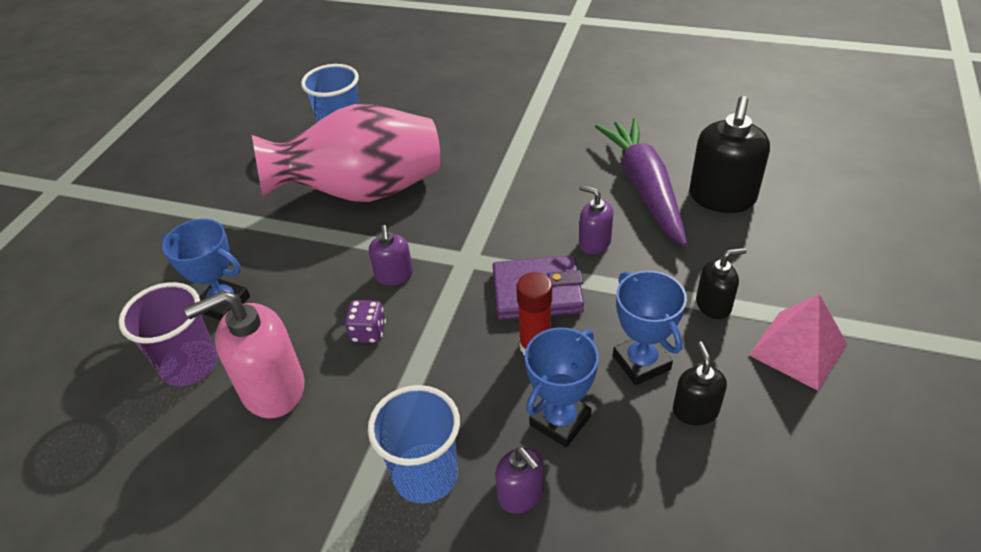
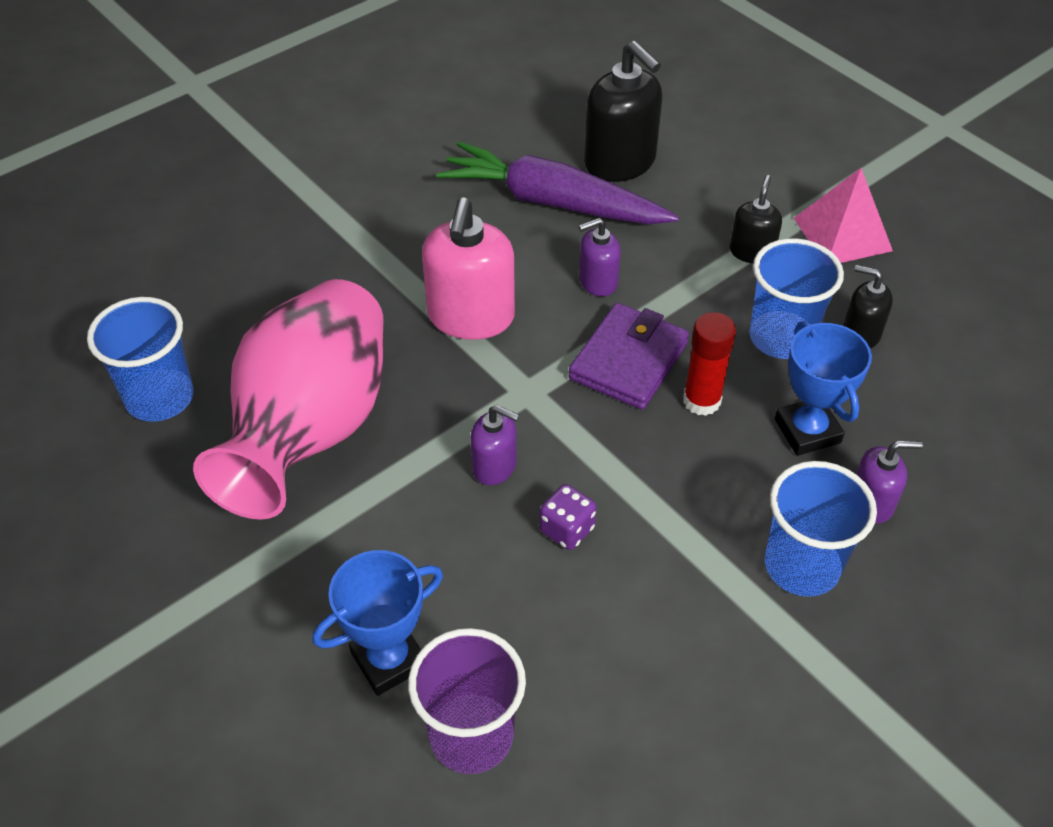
camera: 60 degrees left, 5 degrees up
pink soap dispenser [184,290,304,418] -> pink soap dispenser moved to [422,197,515,340]
blue trophy [613,271,687,385] -> blue cup [749,239,844,359]

